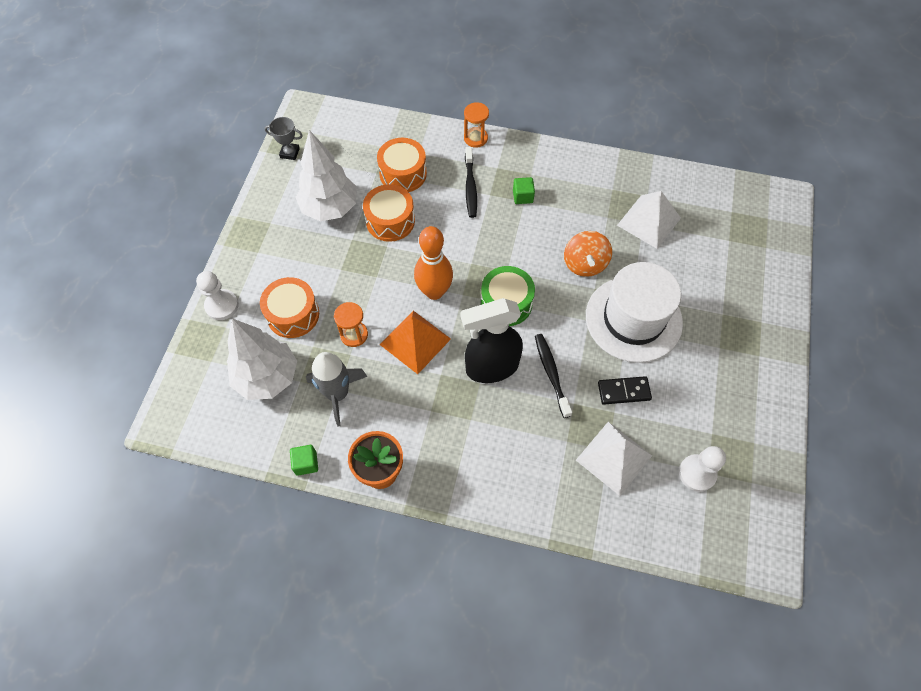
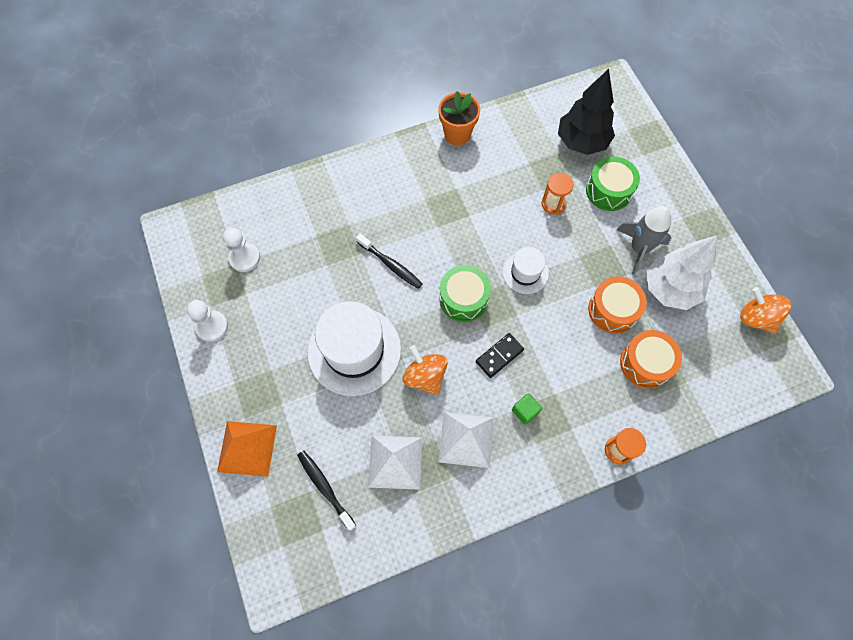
camera: 145 degrees right, 5 degrees up
white pawn [196,271,239,320] -> white pawn moved to [187,300,228,342]
white tree [227,318,297,400] -> black tree [558,69,615,155]
orange drum [260,277,319,338] -> green drum [586,157,640,211]
grey trophy [265,117,303,160] -> orange spinning top [740,287,791,334]
green cube [290,445,318,476] -> none
grey rocket [306,352,367,427] -> grey rocket moved to [617,206,671,275]
orange pyramid [380,311,451,374] -> orange pyramid moved to [217,421,277,477]
orange bowling pin [414,226,453,300] -> white hat [503,247,549,294]
black spray bottle [461,298,523,383] -> none
black toothbrush [465,147,477,218] -> black toothbrush moved to [297,451,356,531]
white pyramid [576,422,652,496] -> white pyramid moved to [438,412,494,468]
black domino [598,376,652,405] -> black domino moved to [476,333,524,378]

